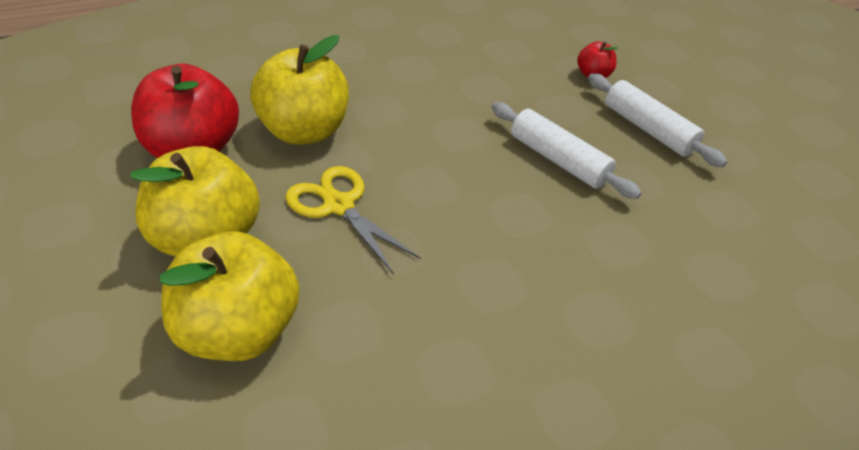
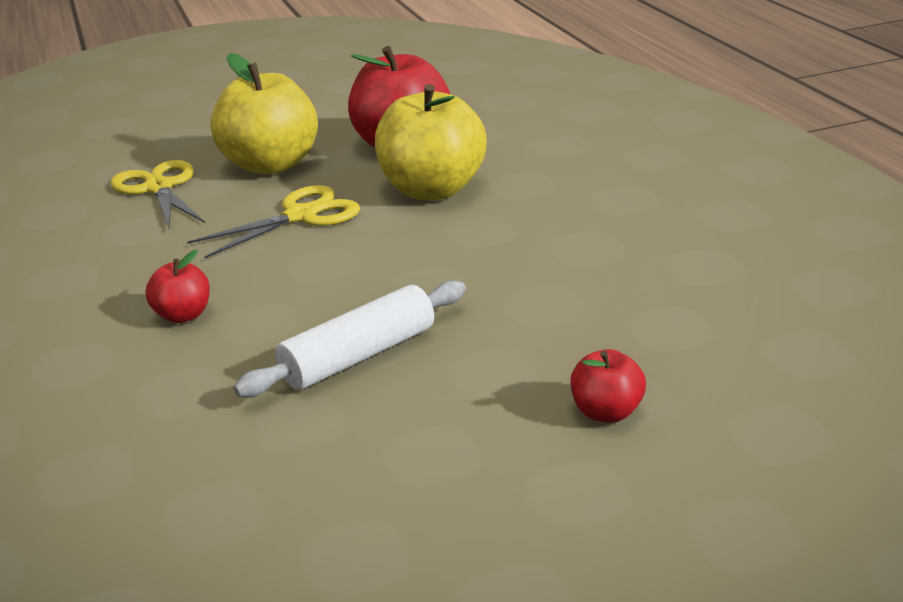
camera: 100 degrees right, 15 degrees down
yellow apple [160,231,299,361] -> yellow scissors [110,160,205,229]
white rolling pin [588,73,727,167] -> none
none -> red apple [145,250,210,323]

